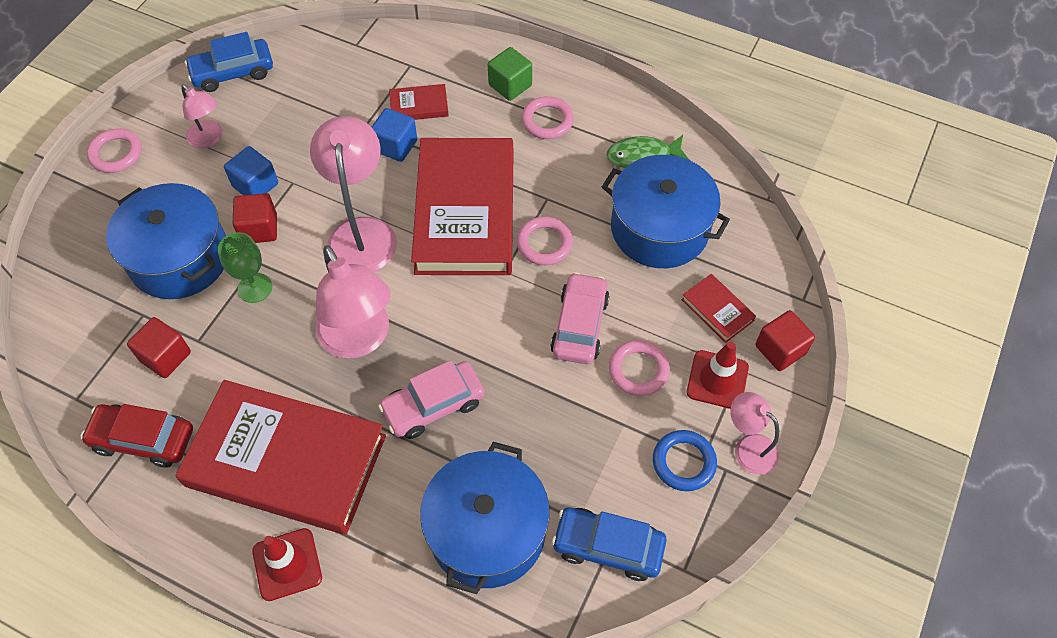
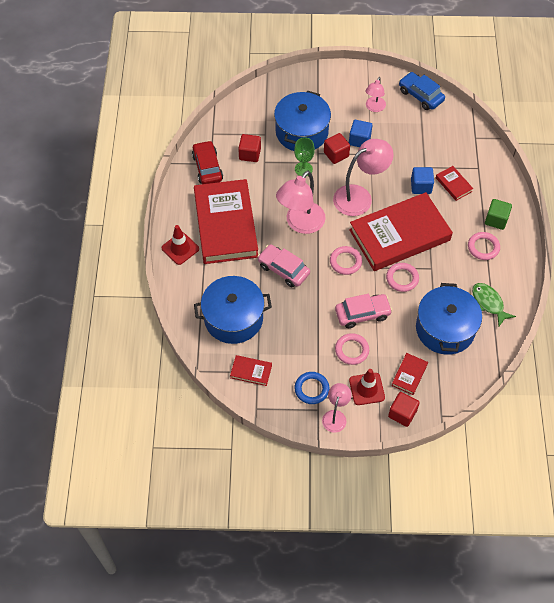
camera: 65 degrees right, 0 degrees up
pink ring [87,128,142,173] -> pink ring moved to [330,246,362,275]
blue car [552,507,667,581] -> red book [230,355,272,386]

